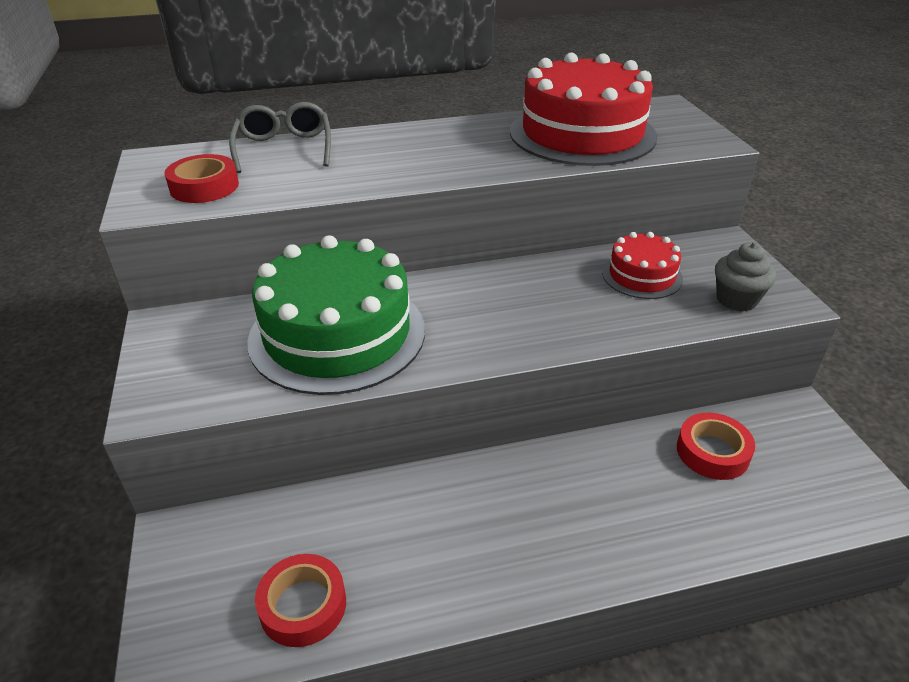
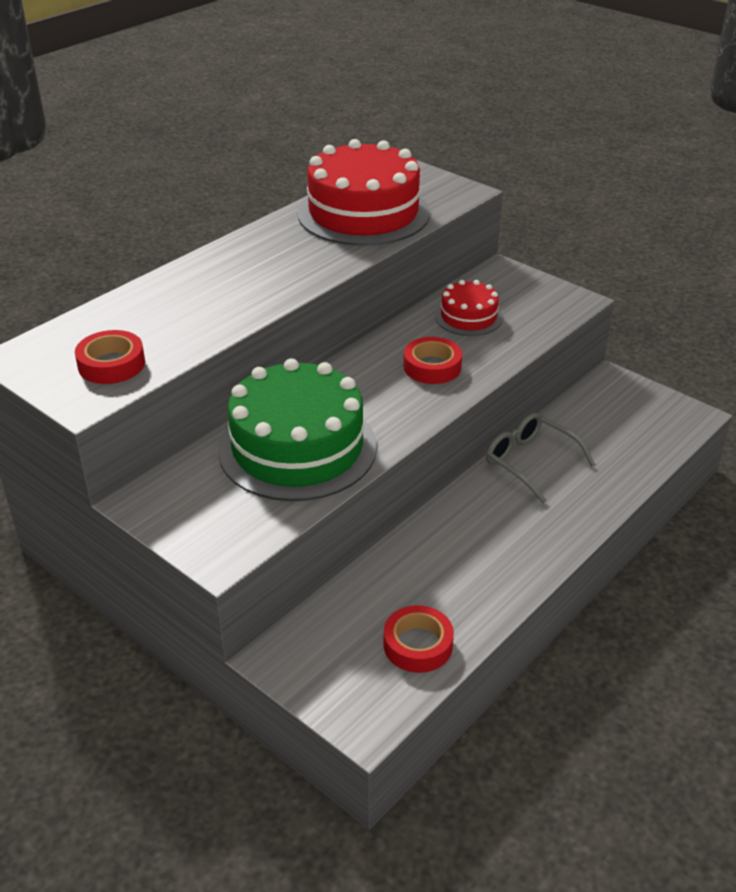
camera: 35 degrees left, 0 degrees up
grey glasses [229,102,331,173] -> grey glasses moved to [486,413,595,504]
red tape [677,413,755,480] -> red tape moved to [404,337,462,384]
grey cupcake [715,242,776,312] -> none

